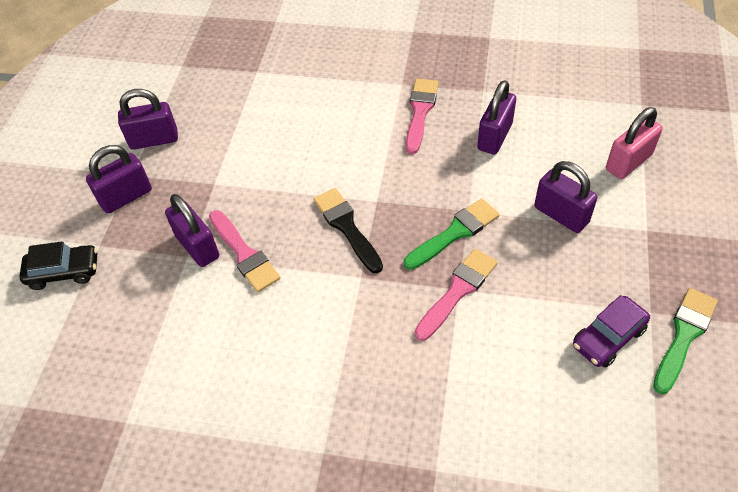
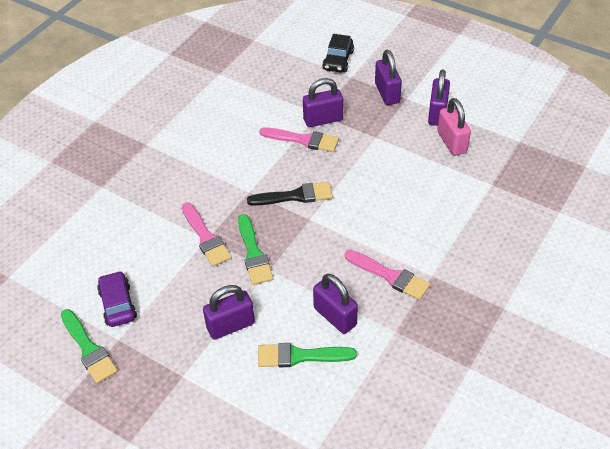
camera: 110 degrees right, 5 degrees down
pink brush [209,210,280,292] -> pink brush turned 150 degrees counterclockwise [259,127,339,152]
pink padlock [606,107,663,179] -> pink padlock moved to [437,98,471,156]
none -> green brush [258,343,357,367]

